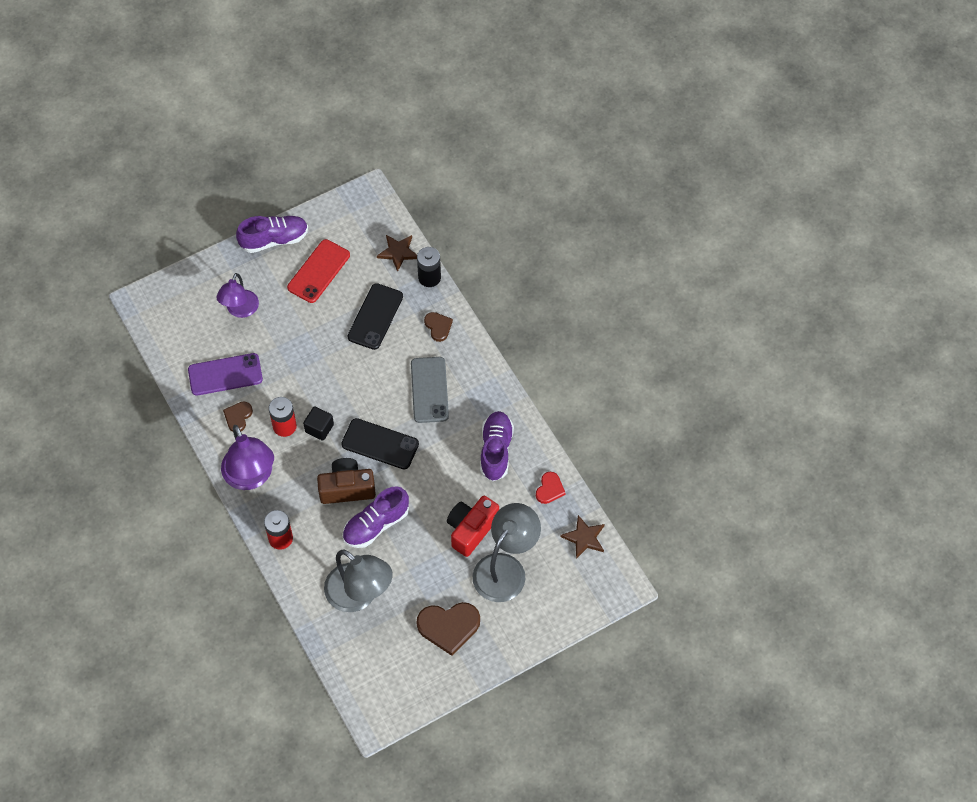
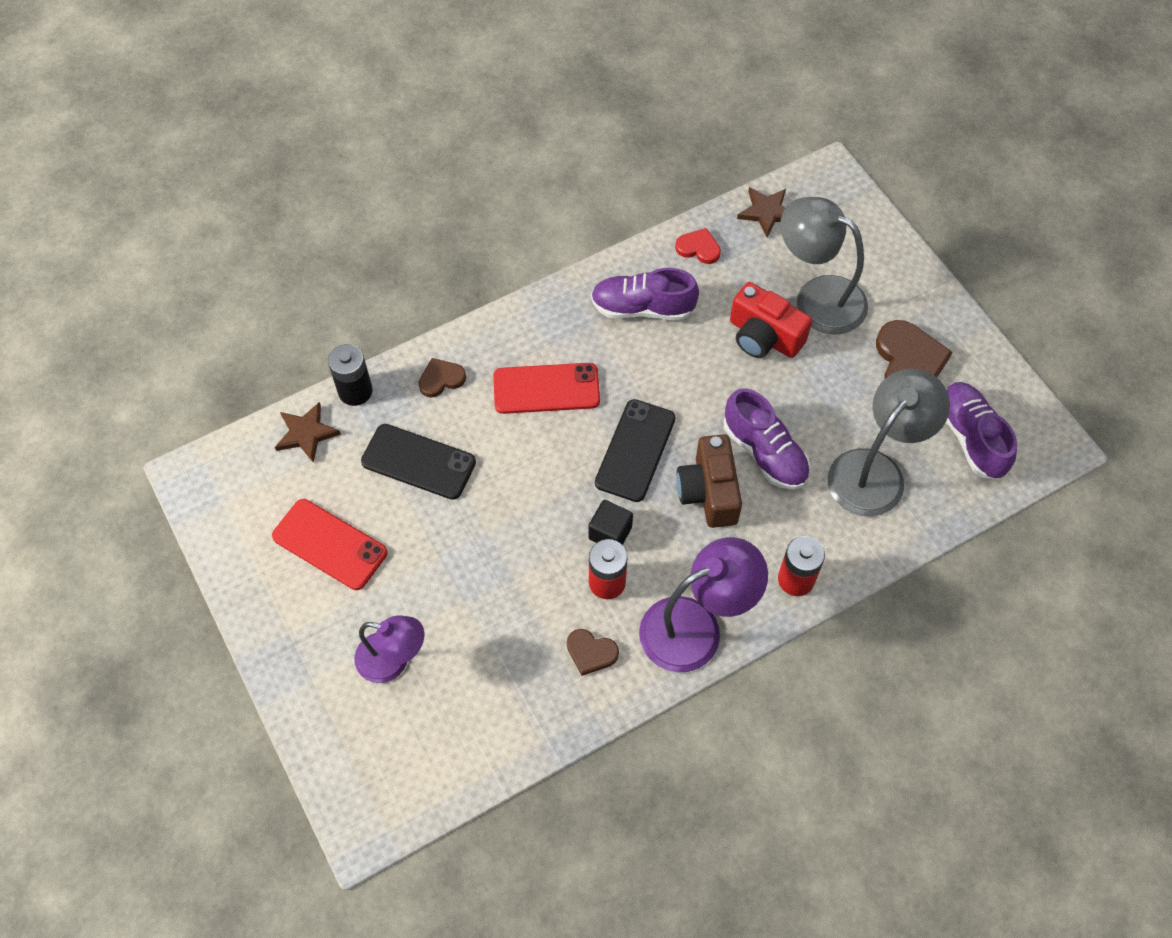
camera: 90 degrees left, 0 degrees up
purple phone [188,353,263,396] -> none
purple shoe [236,216,308,253] -> purple shoe moved to [946,382,1017,480]
grey phone [411,357,449,423] -> red phone [493,363,600,414]

